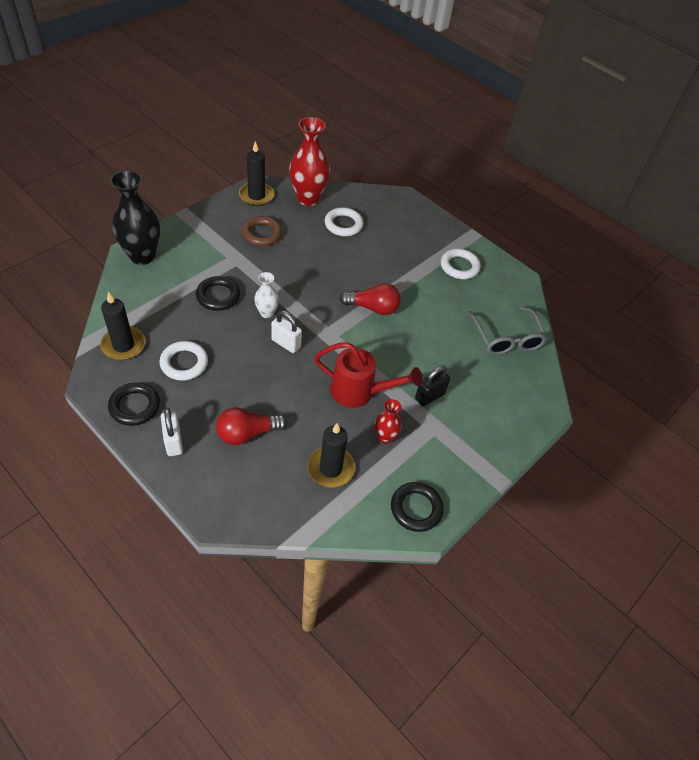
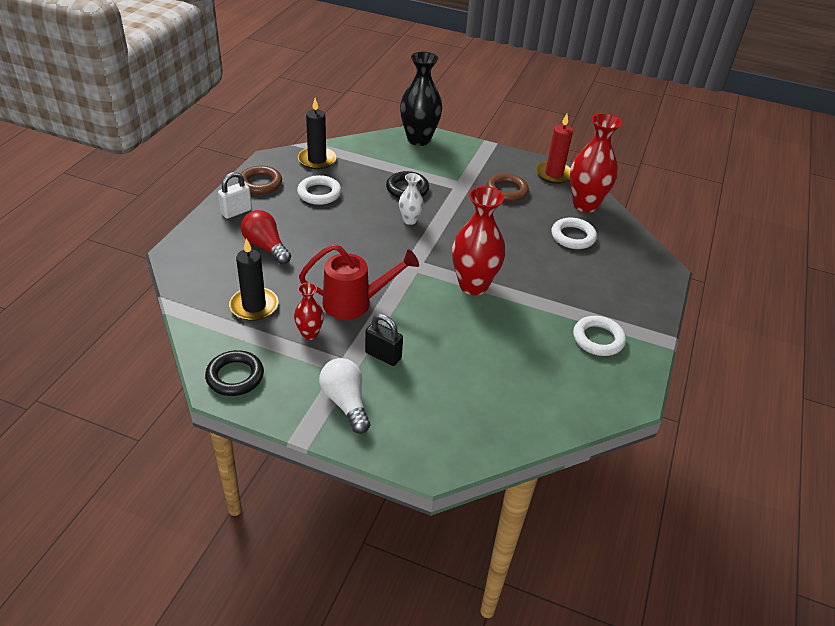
camera: 70 degrees right, 10 degrees down
black ring [108,382,160,426] -> brown ring [238,166,282,194]
black candle [239,141,274,206] -> red candle [536,114,573,184]
white padlock [271,311,302,353] -> none
red watering can [314,342,422,408] -> red watering can turned 90 degrees counterclockwise [299,244,419,320]
red light bulb [340,283,401,315] -> red vase [452,186,506,295]
grey glasses [468,306,548,355] -> none
none -> white light bulb [319,358,370,434]

